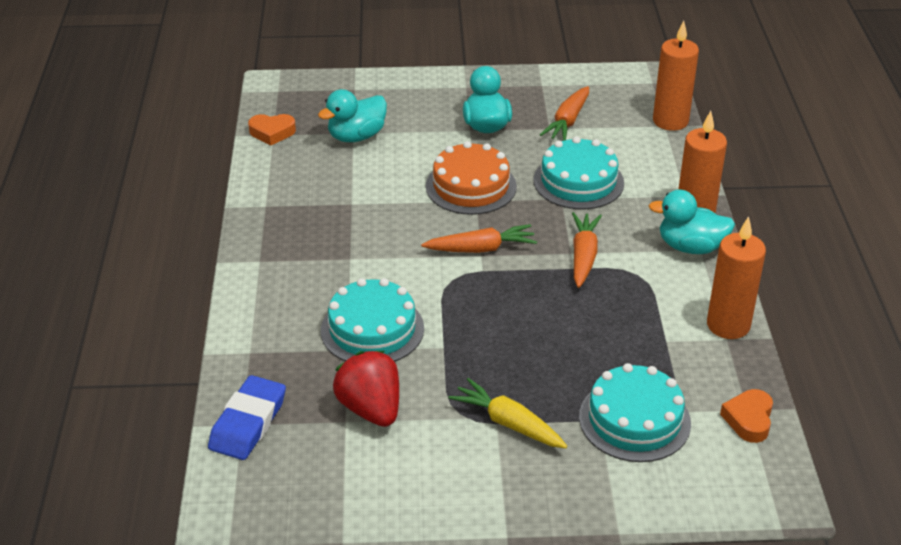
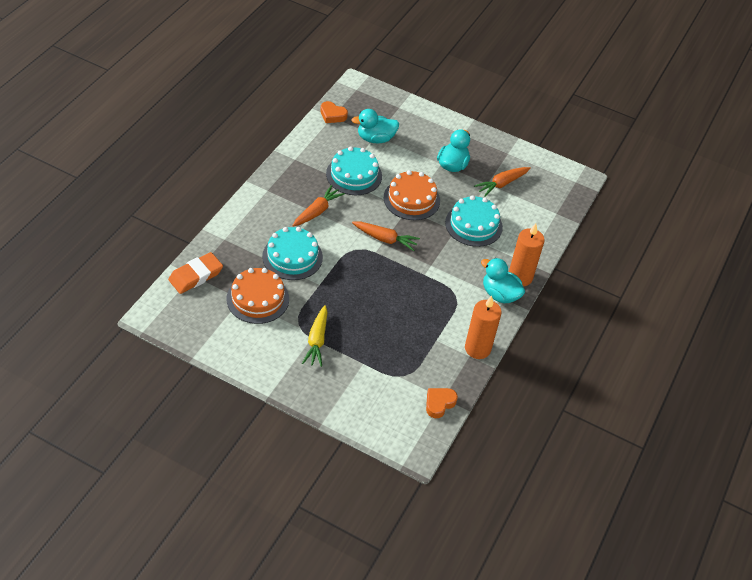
camera: 25 degrees right, 10 degrees up
blue eraser [208,375,286,460] -> orange eraser [168,252,223,294]
red strawberry [333,351,399,427] -> orange cake [227,268,289,324]
yellow carrot [448,378,567,448] -> yellow carrot turned 150 degrees counterclockwise [302,305,328,367]
orange carrot [572,212,602,288] -> orange carrot moved to [292,185,345,226]
turquoise cake [579,363,691,462] -> turquoise cake moved to [326,146,382,195]
orange candle [653,21,699,131] -> none

